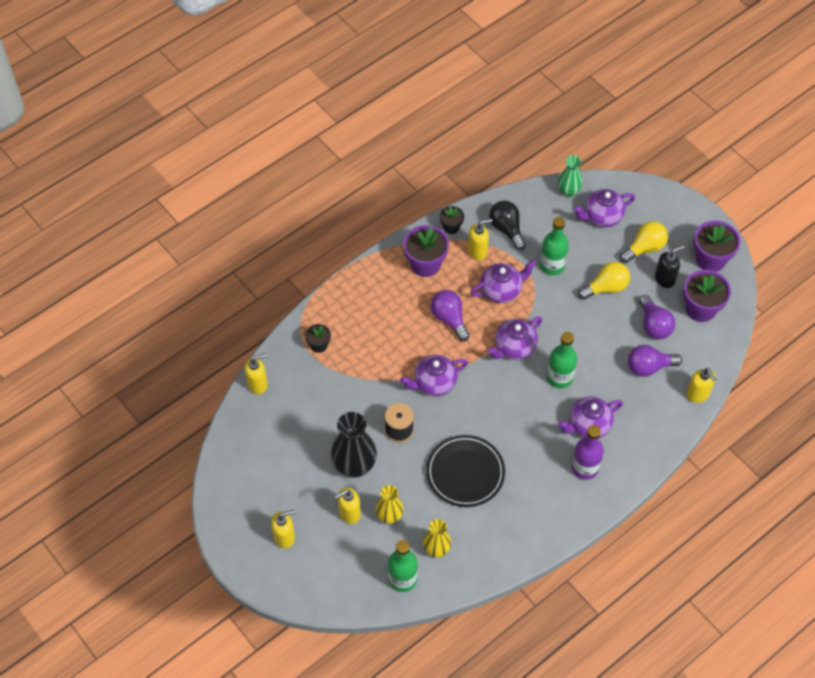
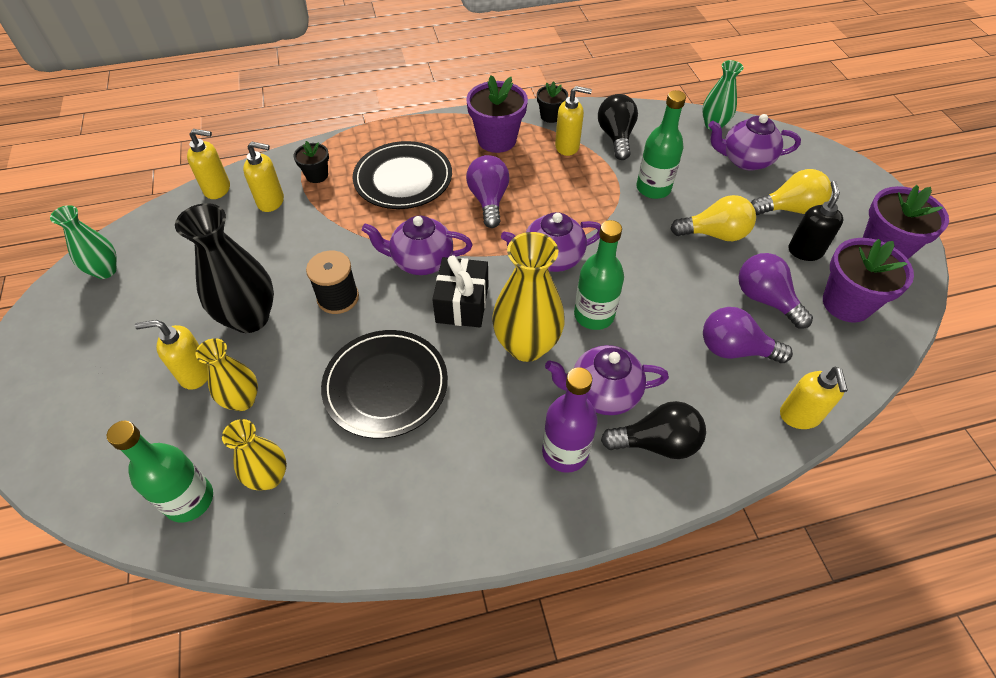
camera: 25 degrees right, 5 degrees down
yellow soap dispenser [271,510,295,549] -> yellow soap dispenser moved to [243,141,284,212]
purple teapot [470,260,536,303] -> none
purple light bulb [639,295,675,339] -> purple light bulb turned 135 degrees clockwise [738,253,813,329]
black soap dispenser [655,245,685,288] -> black soap dispenser turned 75 degrees counterclockwise [789,181,843,261]
none -> green vase [50,205,117,279]
none -> black plate [353,141,452,209]
none -> black gift [432,255,488,327]
none -> yellow vase [492,232,565,362]
none -> black light bulb [601,401,706,459]

